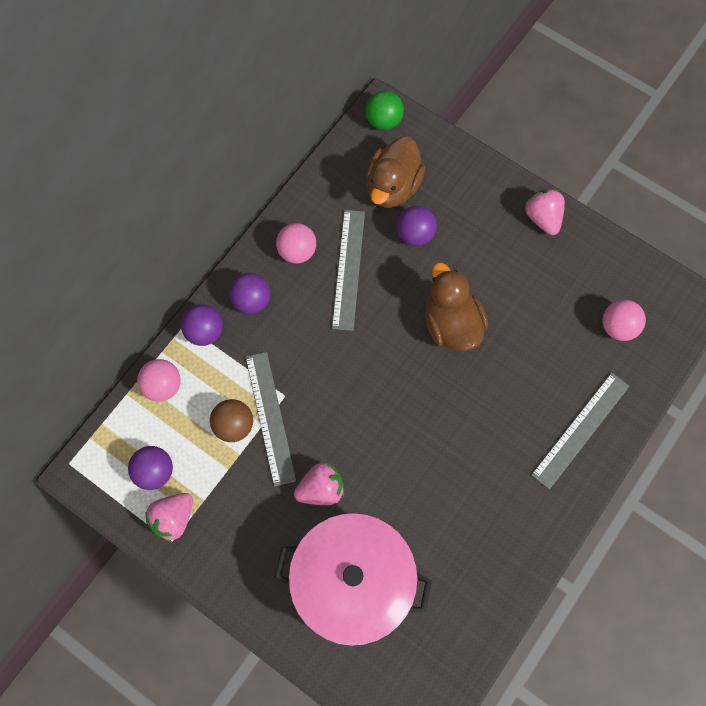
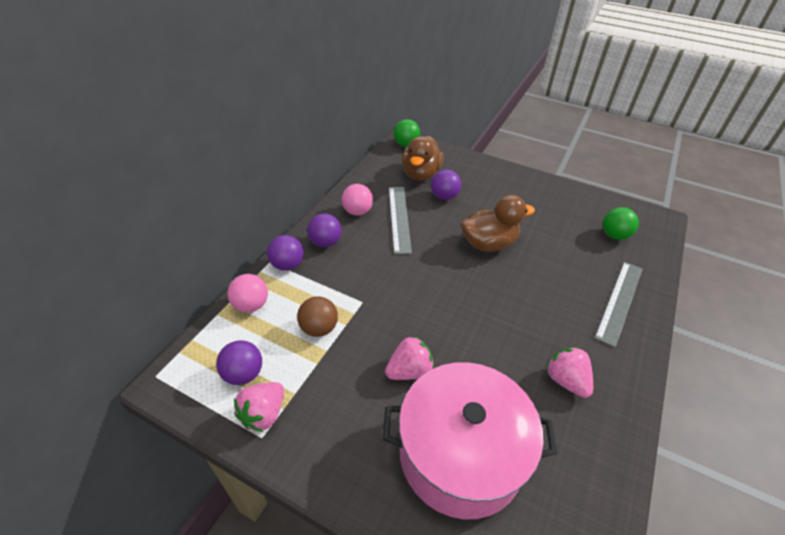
camera: 10 degrees left, 25 degrees down
grey ruler [246,352,296,486] -> none
brown duck [425,263,488,351] -> brown duck turned 105 degrees clockwise [461,195,535,252]
pink strawberry [525,189,565,235] -> pink strawberry moved to [546,347,593,398]
pink ball [603,300,646,341] -> green ball [603,207,639,240]

